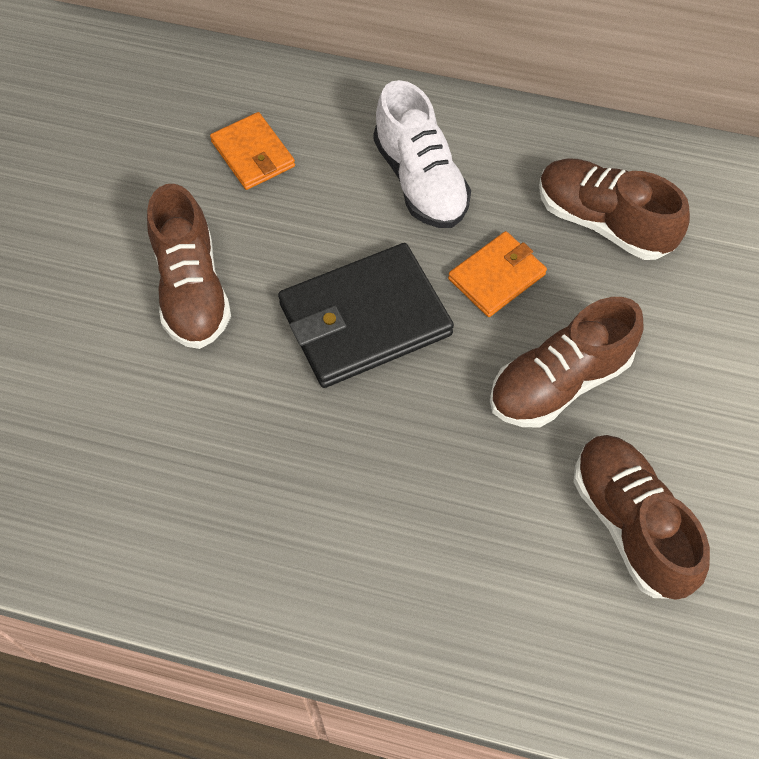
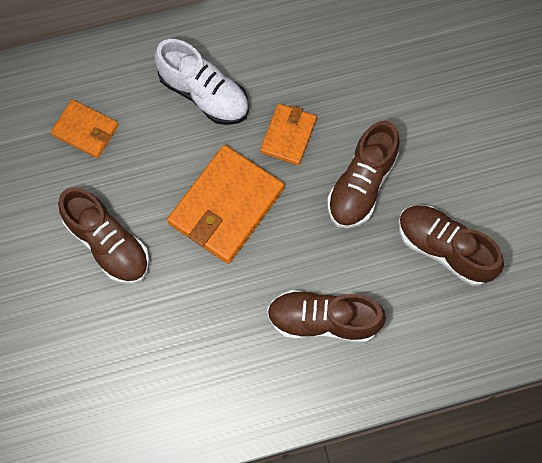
camera: 30 degrees left, 10 degrees up
black wallet [278,243,454,388] -> orange wallet [167,145,284,264]
brown shoe [539,158,690,260] -> brown shoe moved to [267,290,386,343]

